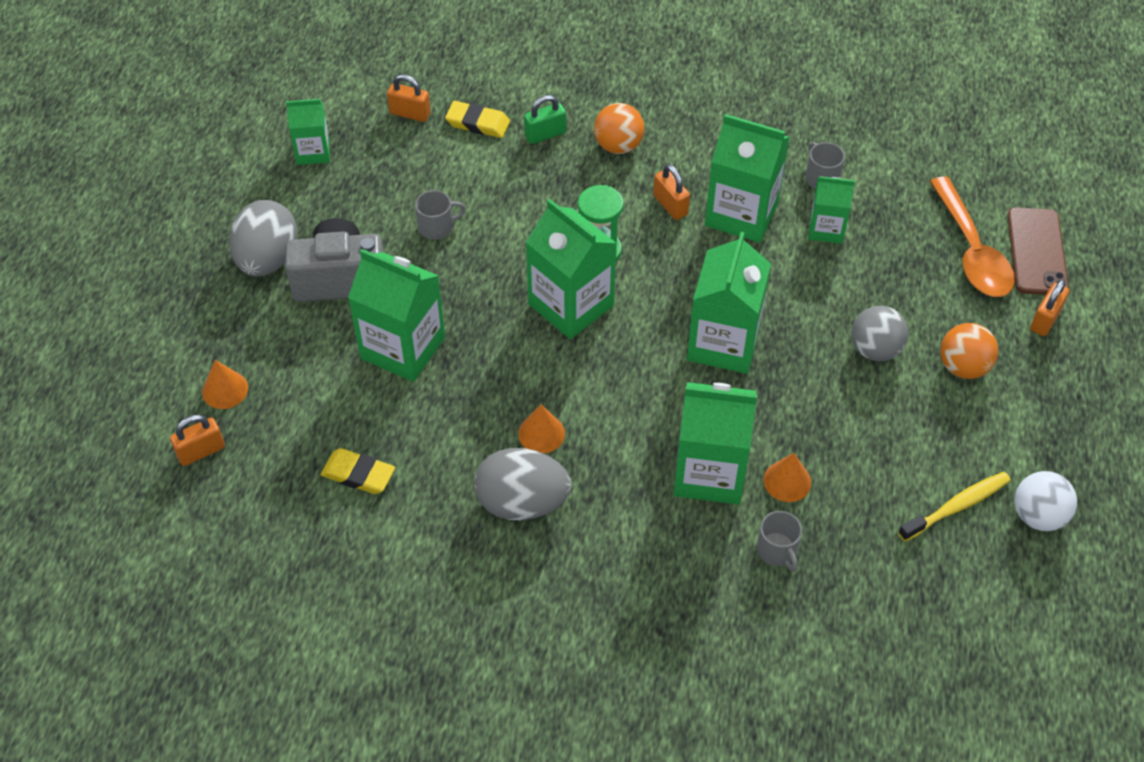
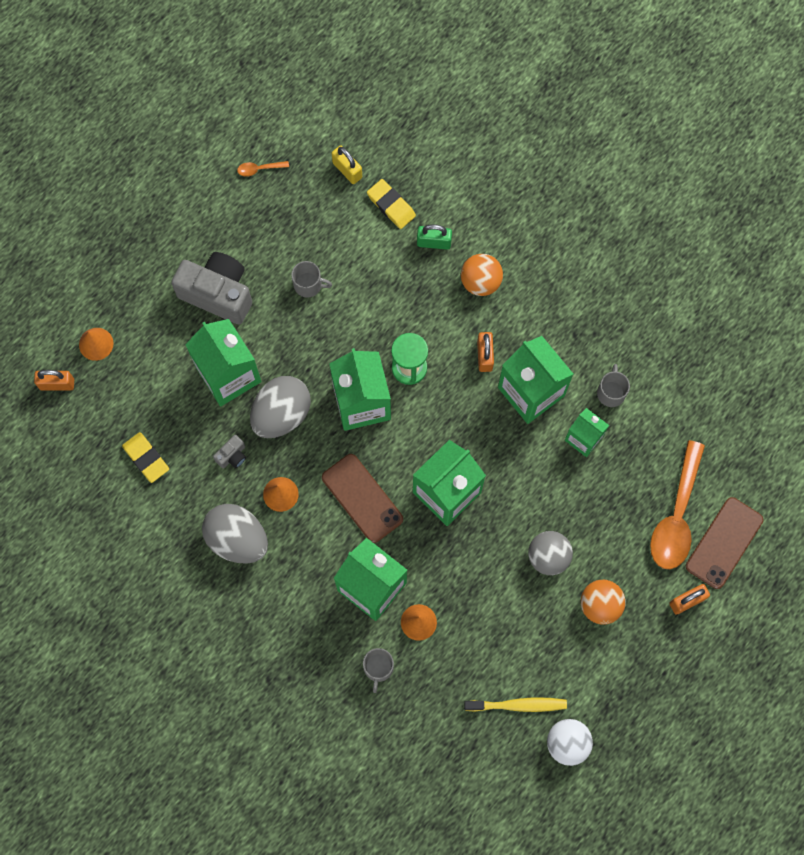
camera: 30 degrees right, 20 degrees up
grey egg [229,200,297,276] -> grey egg moved to [250,376,311,438]
green carton [286,99,330,165] -> orange spoon [237,161,289,177]
orange padlock [387,74,431,122] -> yellow padlock [332,146,362,184]
none -> grey camera [213,435,246,468]
none -> brown phone [322,454,403,543]

